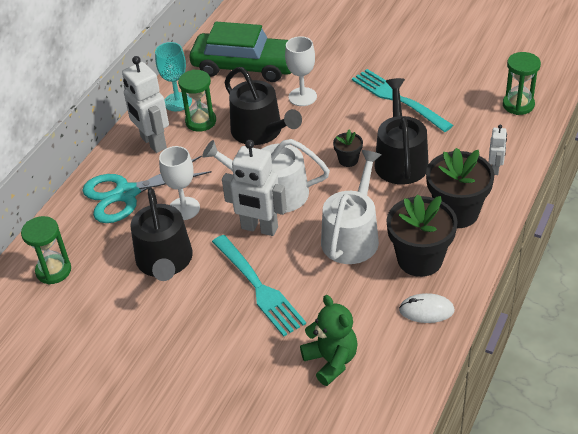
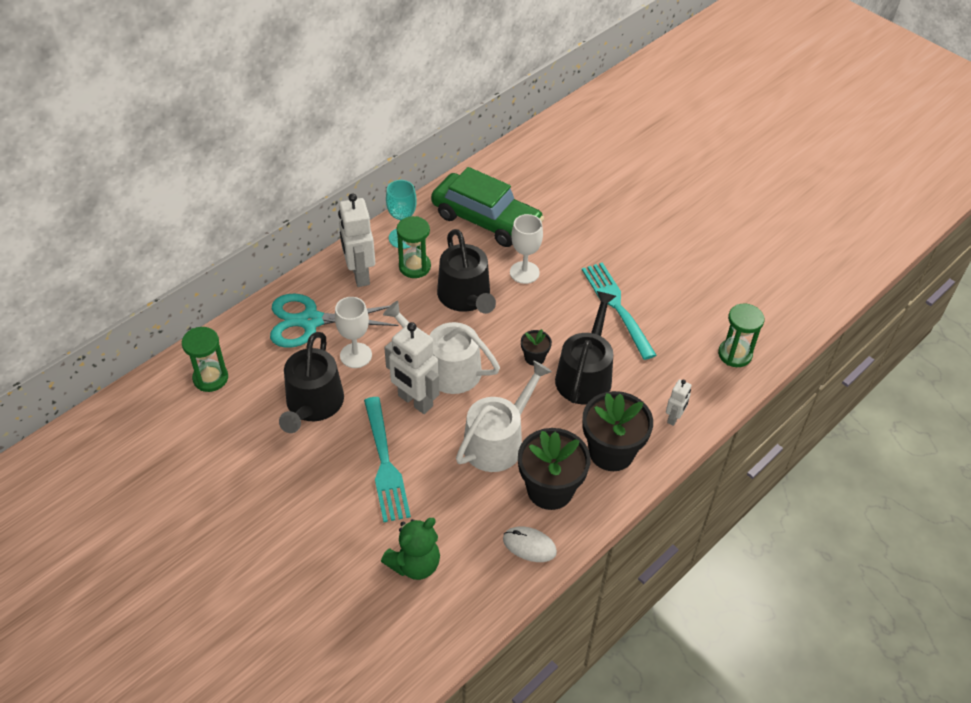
camera: 15 degrees right, 5 degrees up
green teddy bear [300,295,358,386] -> green teddy bear turned 60 degrees clockwise [381,518,440,580]

